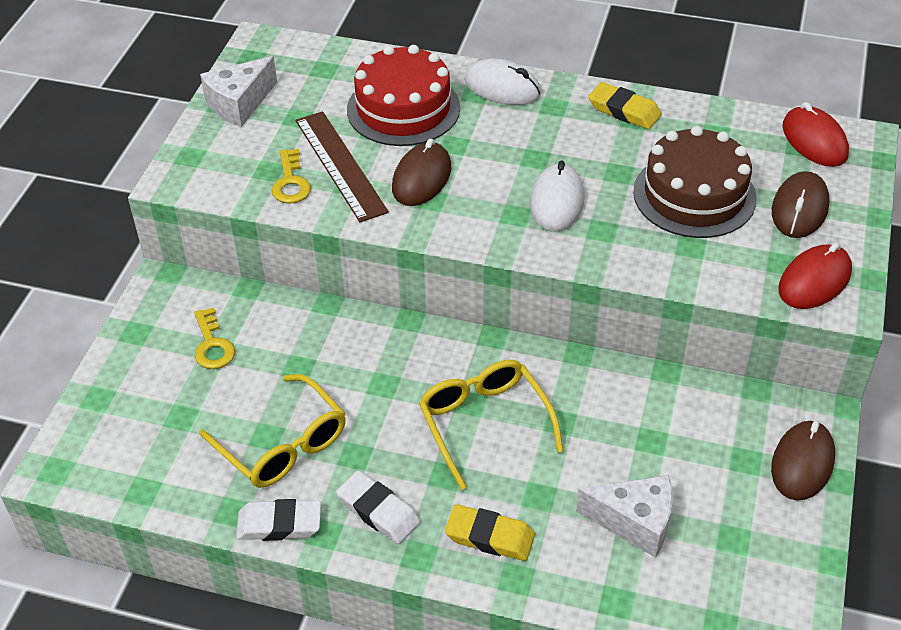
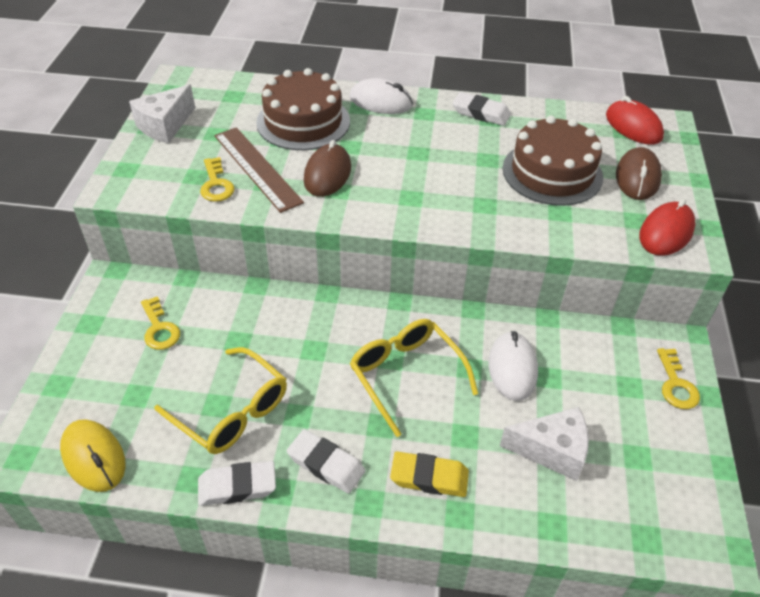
camera: 10 degrees left, 0 degrees up
red cake [347,45,460,146] -> brown cake [256,68,350,150]
white mouse [530,160,585,232] -> white mouse moved to [489,331,538,401]
yellow eraser [588,82,662,129] -> white eraser [452,92,511,126]
brown mouse [771,421,835,501] -> yellow key [657,348,700,409]
none -> yellow mouse [60,419,126,492]

